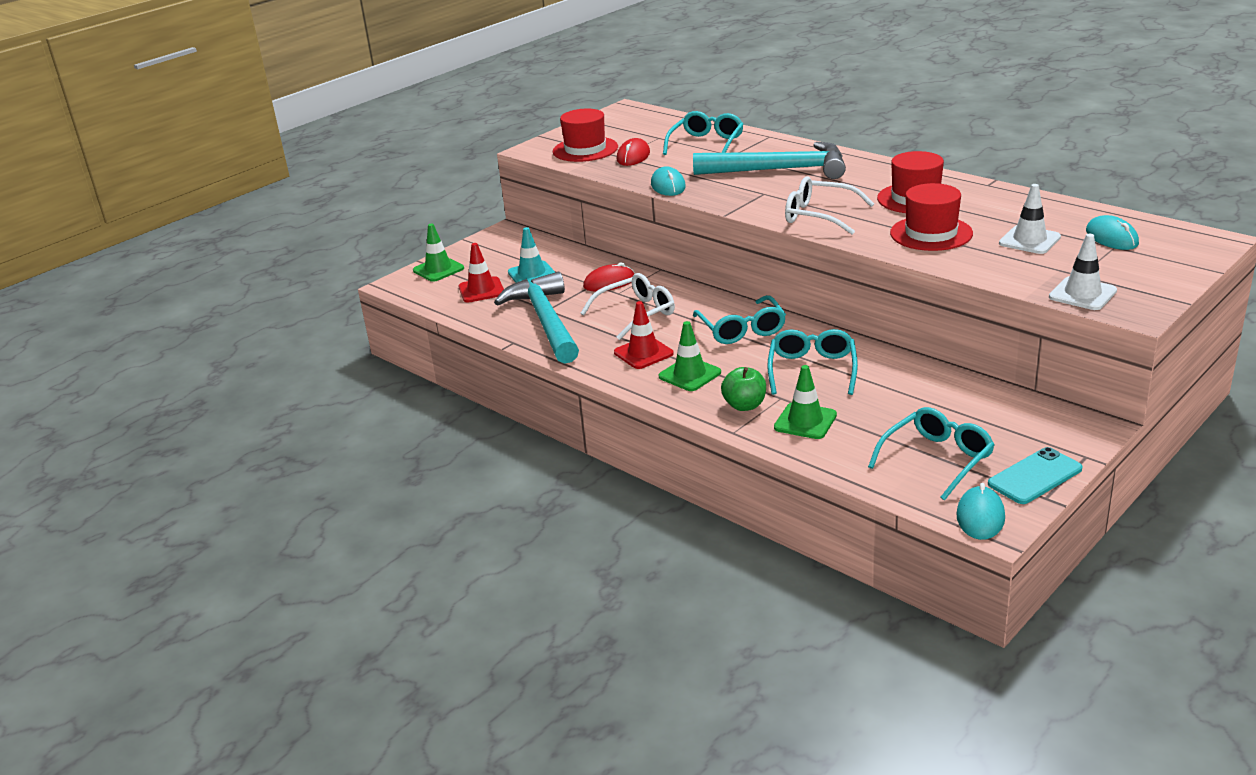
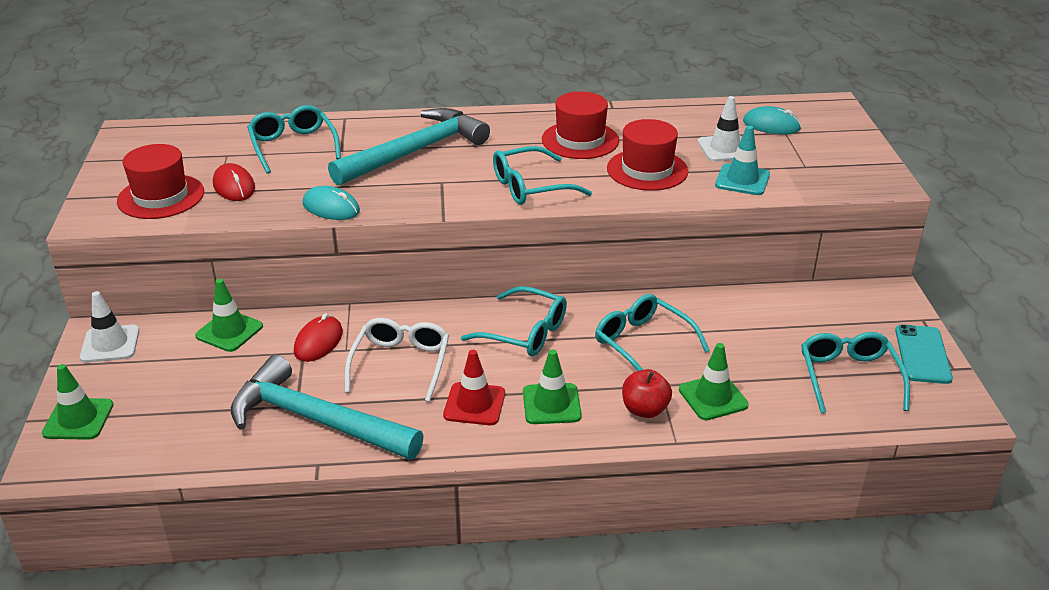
camera: 50 degrees left, 5 degrees up
red traffic cone [458,243,504,303] -> none
turquoise traffic cone [508,227,555,283] -> turquoise traffic cone moved to [715,126,770,195]
green apple [721,367,766,411] -> red apple [622,369,672,418]
white glasses [785,176,874,235] -> turquoise glasses [493,146,592,205]
turquoise mouse [956,483,1005,540] -> none
white traffic cone [1049,234,1117,310] -> white traffic cone moved to [80,291,139,363]
none -> green traffic cone [195,279,263,352]

